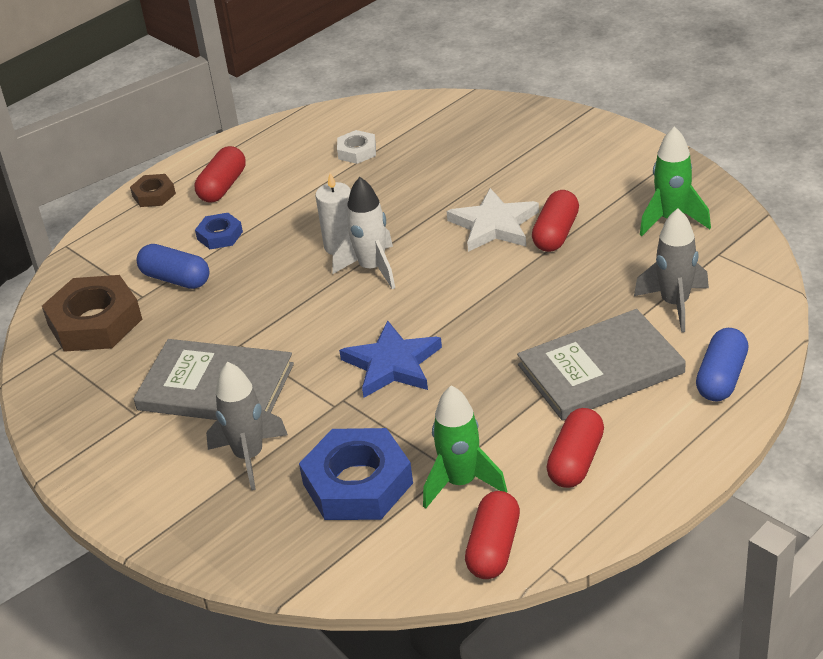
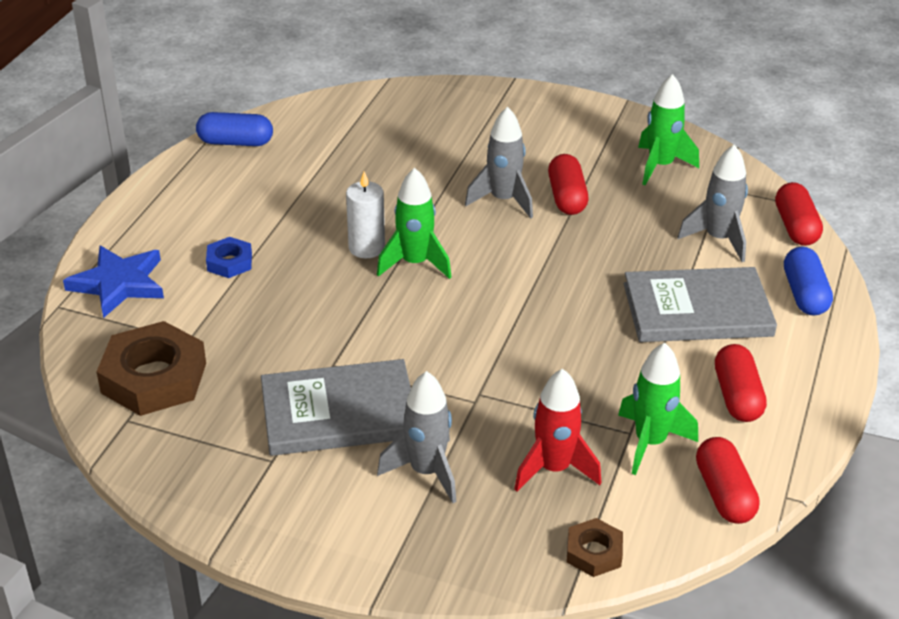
camera: 30 degrees left, 0 degrees up
brown nut [130,174,176,207] -> brown nut moved to [567,518,623,577]
blue capsule [136,244,209,289] -> blue capsule moved to [196,112,273,146]
red capsule [195,146,246,203] -> red capsule moved to [775,182,823,246]
blue nut [299,428,413,520] -> red rocket [514,368,601,492]
white rocket [333,177,395,289] -> green rocket [377,167,452,279]
white nut [337,130,376,164] -> none
blue star [339,320,442,398] -> blue star moved to [63,246,164,318]
white star [447,188,539,252] -> grey rocket [465,107,533,219]
grey book [517,309,686,421] -> grey book turned 45 degrees clockwise [624,267,777,342]

